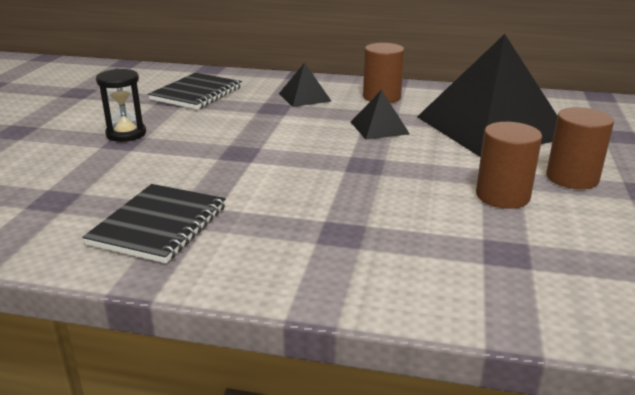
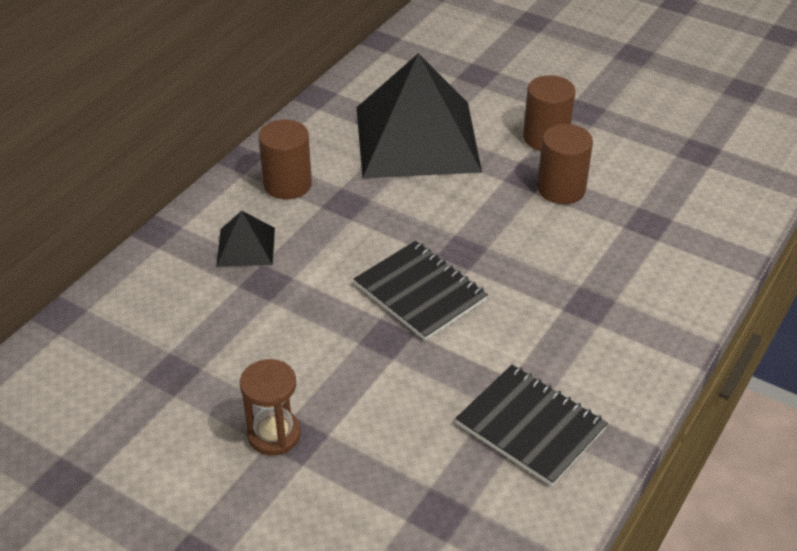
camera: 70 degrees left, 15 degrees up
black hourglass [96,69,146,142] -> brown hourglass [240,359,301,455]
black notebook [148,73,242,109] -> black notebook moved to [354,241,488,341]
black pyramid [351,90,410,140] -> none

